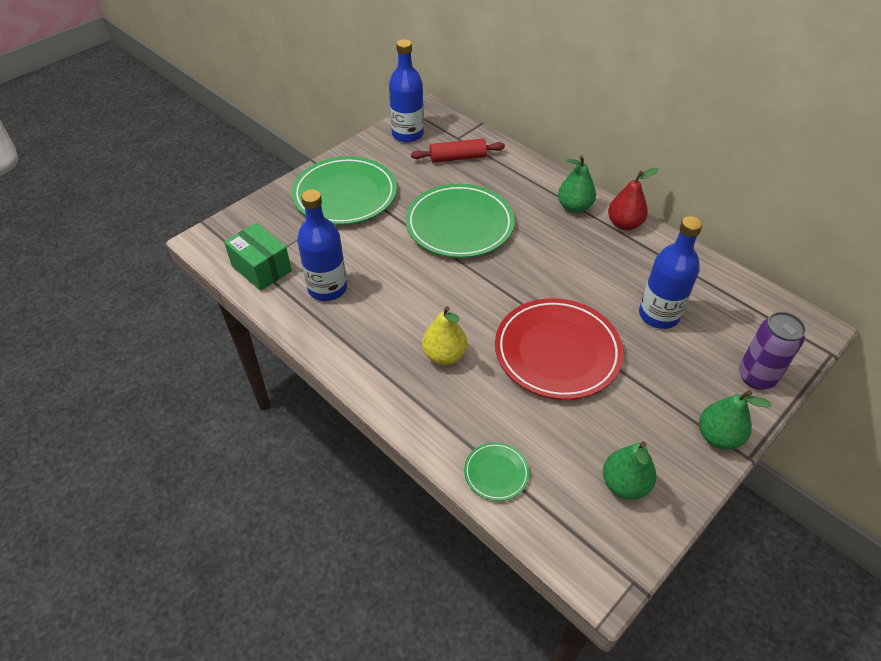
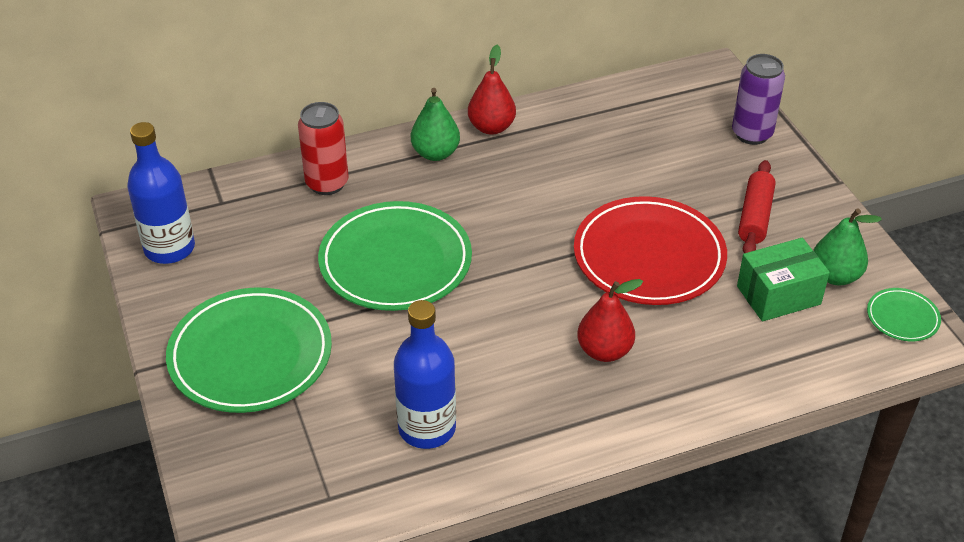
camera: 65 degrees left, 5 degrees down
green box [224,223,292,291] -> green box moved to [737,238,830,321]
red rolling pin [411,139,505,163] -> red rolling pin moved to [738,160,776,253]
yellow pear [422,306,467,365] -> red pear [577,279,643,362]
green plate [464,442,530,501] -> green plate moved to [867,288,941,341]
blue bottle [639,216,703,329] -> none
green pear [699,390,772,450] -> none
none -> red can [298,102,349,195]

